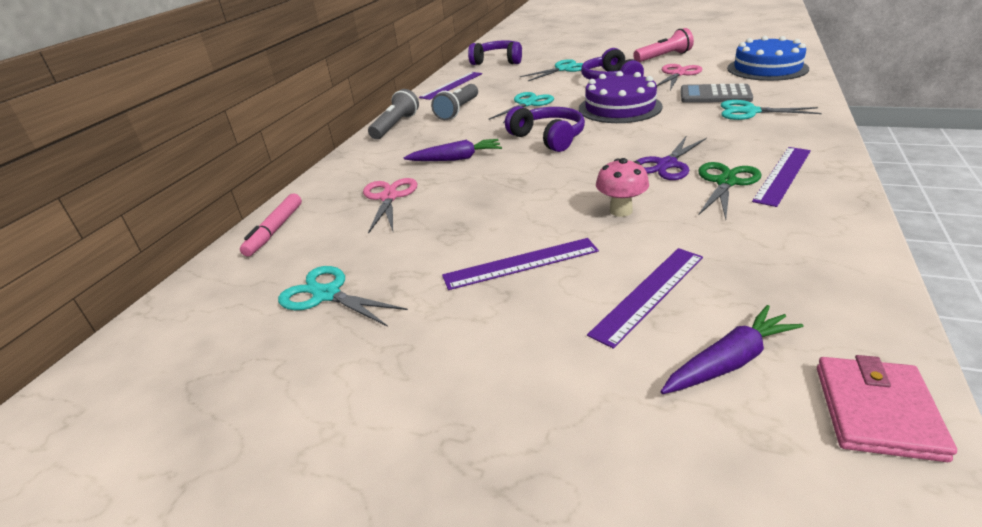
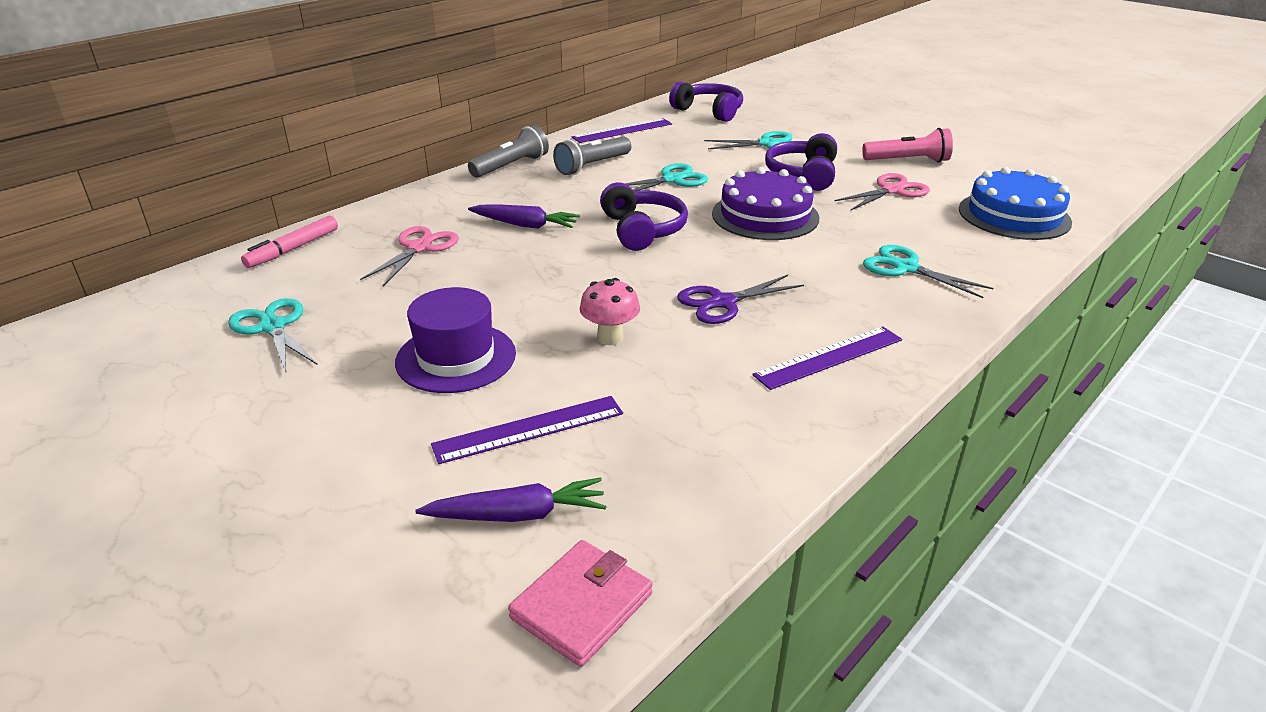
camera: 20 degrees right, 0 degrees up
purple ruler [442,238,599,290] -> purple hat [395,287,516,393]
grey calculator [681,83,753,103] -> none
green scissors [698,162,762,219] -> none

